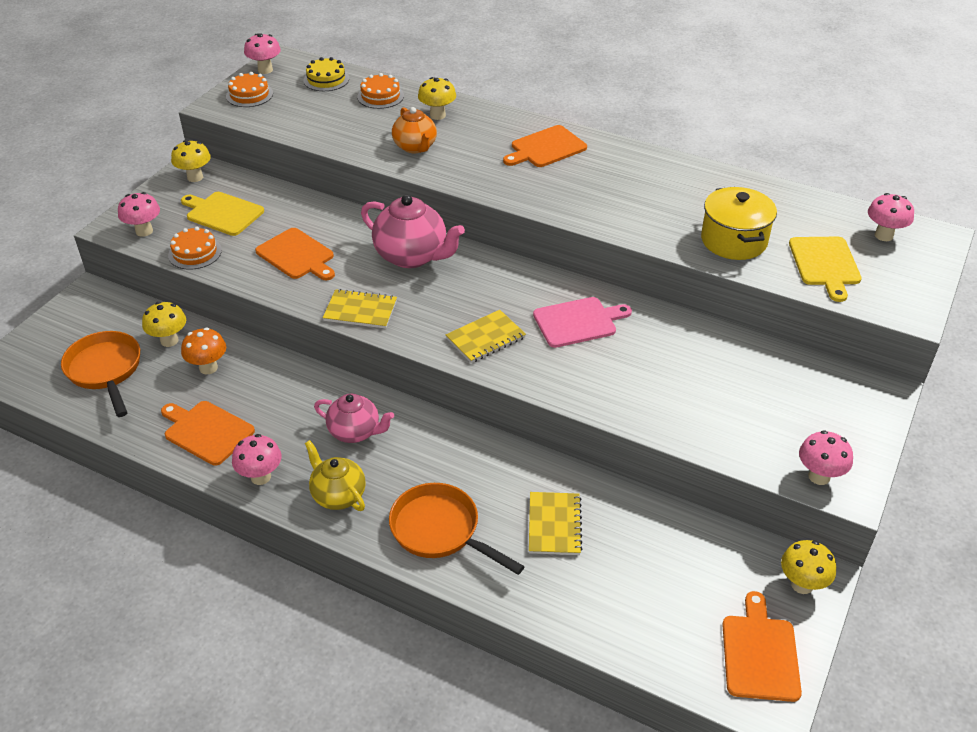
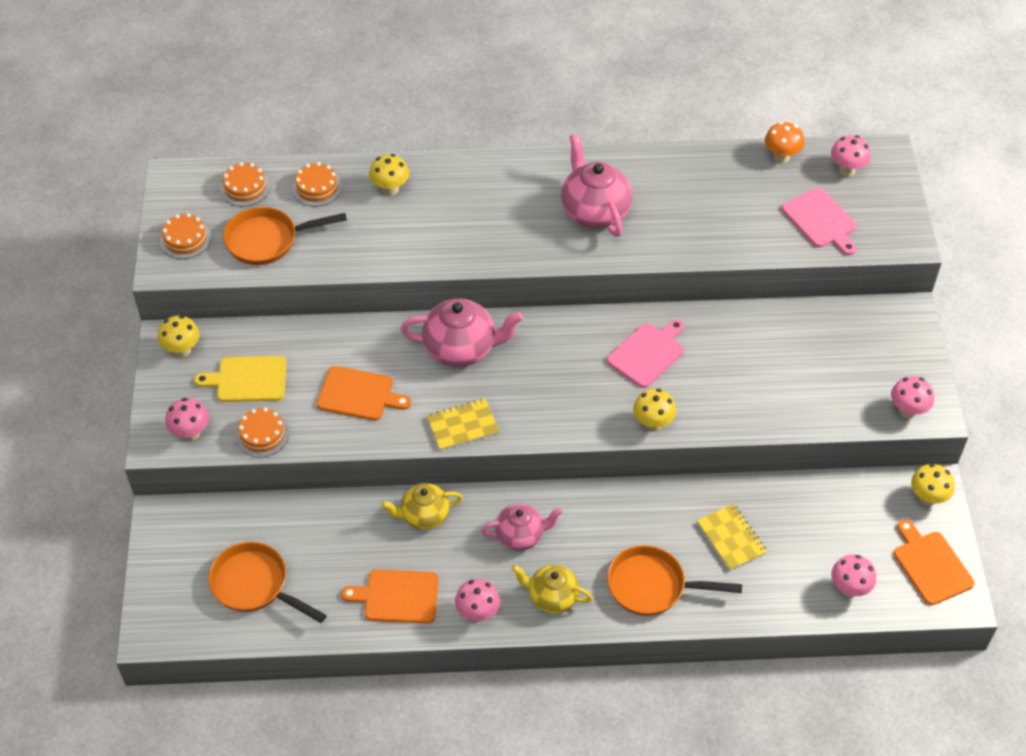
camera: 30 degrees left, 10 degrees up
yellow mushroom [142,302,186,347] -> yellow mushroom moved to [633,389,676,431]
orange mushroom [181,328,226,374] -> orange mushroom moved to [765,122,804,163]
pink mushroom [244,33,281,74] -> pink mushroom moved to [831,554,876,597]
yellow cake [303,57,349,91] -> orange cake [220,162,270,206]
orange teapot [392,107,437,153] -> none
yellow notebook [446,310,526,363] -> none
orange cutting board [503,125,587,167] -> none
yellow pot [701,187,777,260] -> none
yellow cutting board [789,237,862,302] -> pink cutting board [782,188,857,255]
none -> orange pan [223,207,347,265]
none -> yellow teapot [382,483,463,530]
none -> pink teapot [561,134,632,237]

